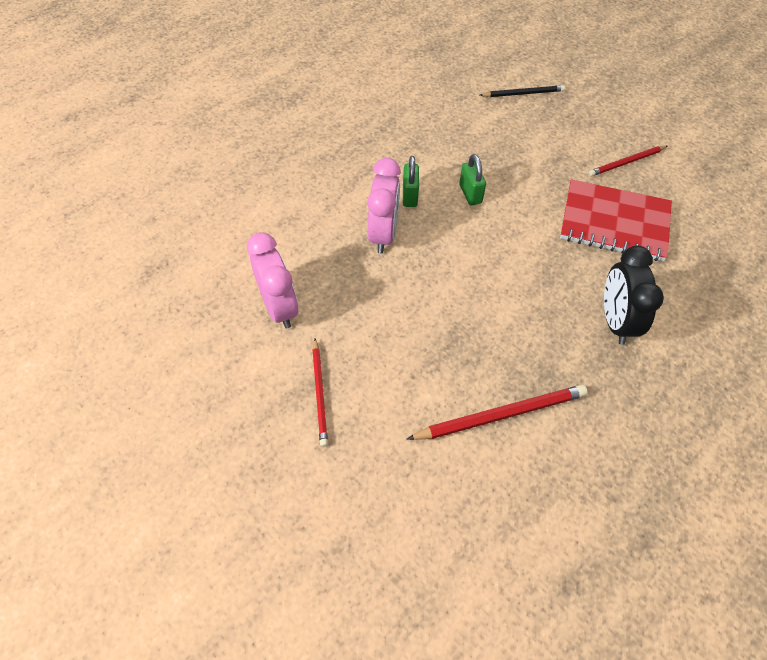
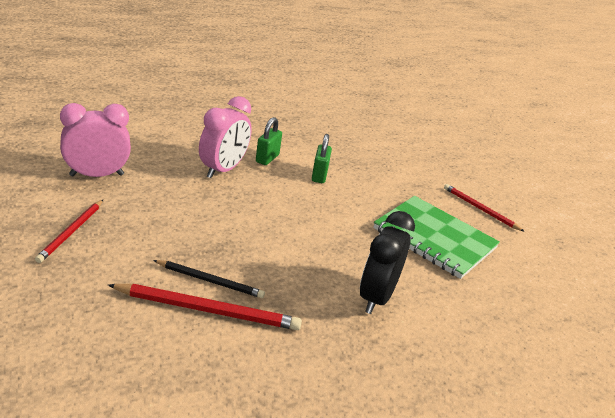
camera: 20 degrees right, 25 degrees down
pink clock [247,232,298,329] -> pink clock turned 105 degrees counterclockwise [60,103,131,177]
black pencil [480,85,565,97] -> black pencil moved to [153,260,265,298]
red notebook [560,179,672,261] -> green notebook [373,196,500,279]
red pencil [589,146,667,176] -> red pencil turned 45 degrees clockwise [444,184,525,232]

